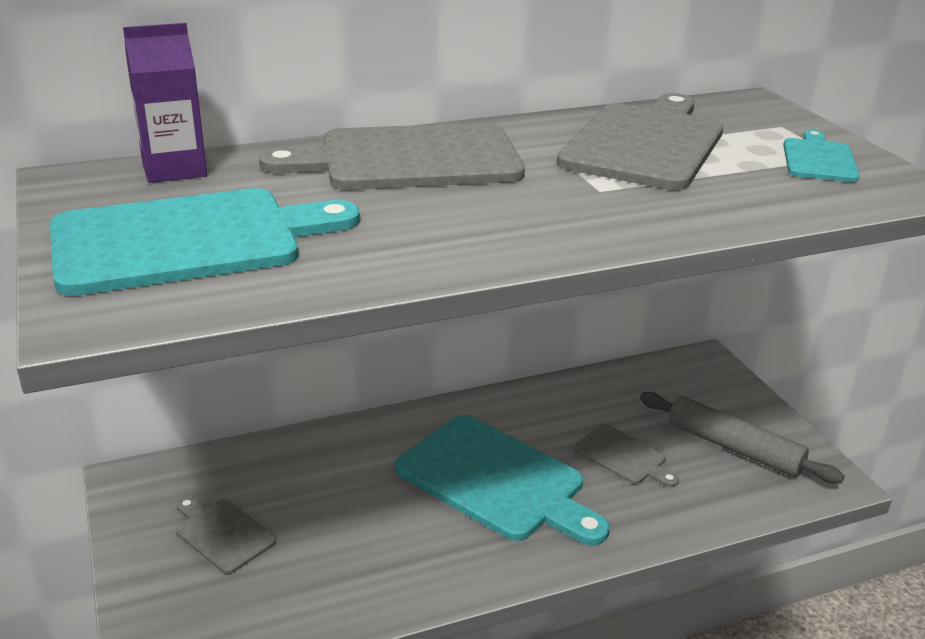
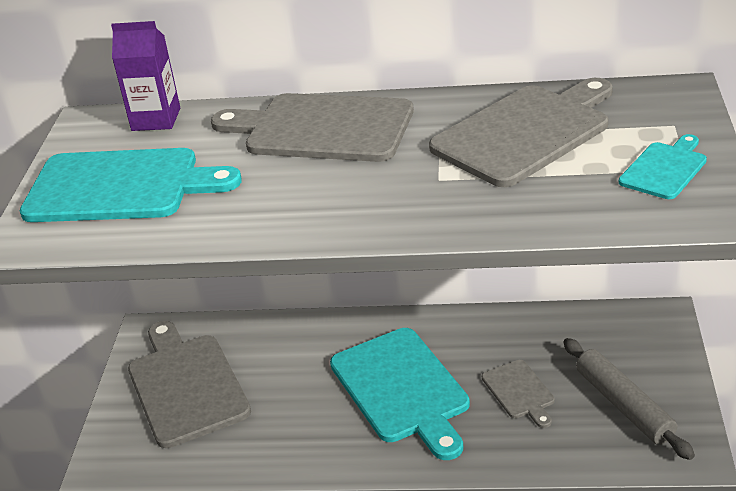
camera: 30 degrees right, 5 degrees up
grey cutting board [176,497,276,574] -> grey cutting board [128,321,251,448], size x1.99

